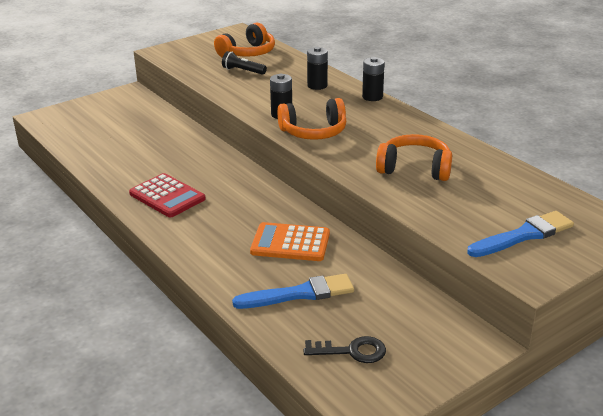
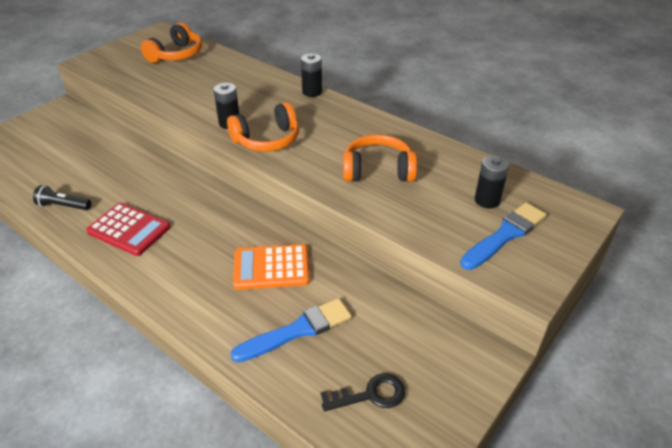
camera: 15 degrees left, 10 degrees up
black flashlight [222,51,267,75] -> black flashlight moved to [33,185,91,210]
black battery [307,47,328,90] -> black battery moved to [475,155,509,209]

